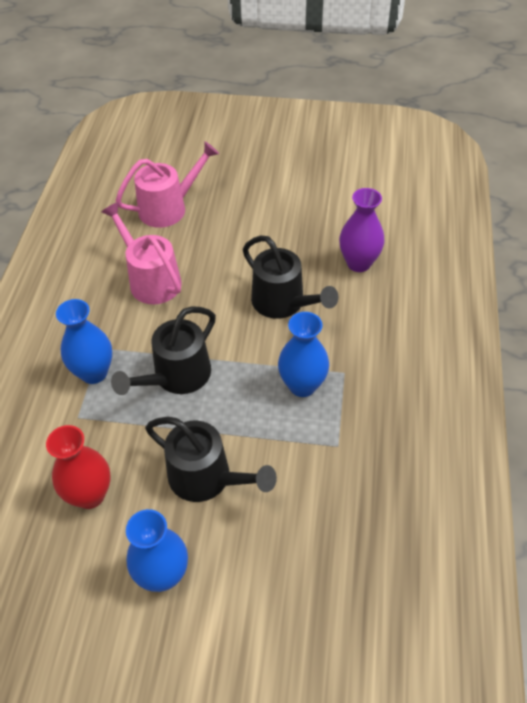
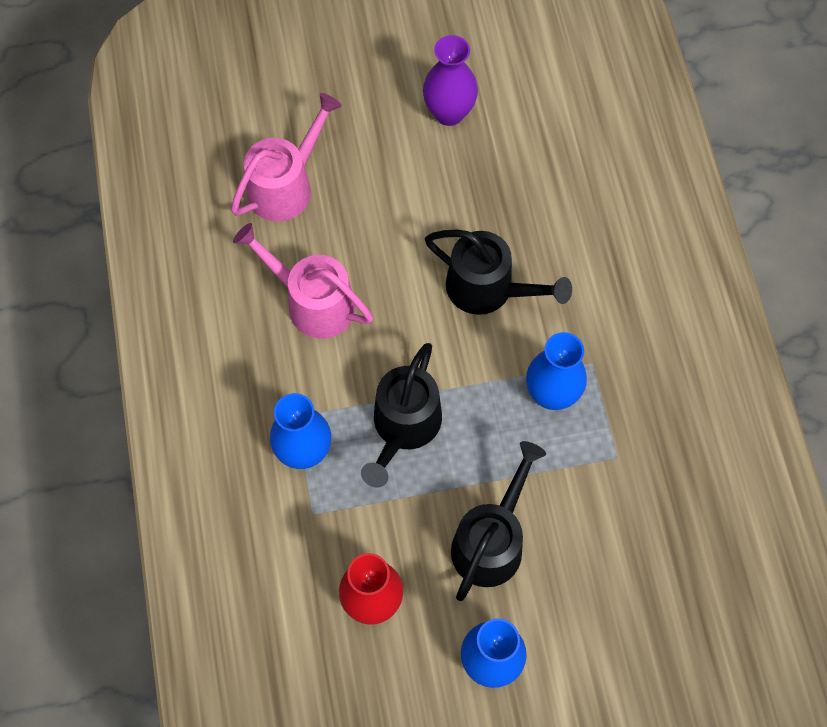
camera: 20 degrees left, 15 degrees up
black watering can [145,417,277,502] -> black watering can turned 75 degrees counterclockwise [451,441,546,601]
purple vase [339,188,385,272] -> purple vase moved to [423,35,478,126]

